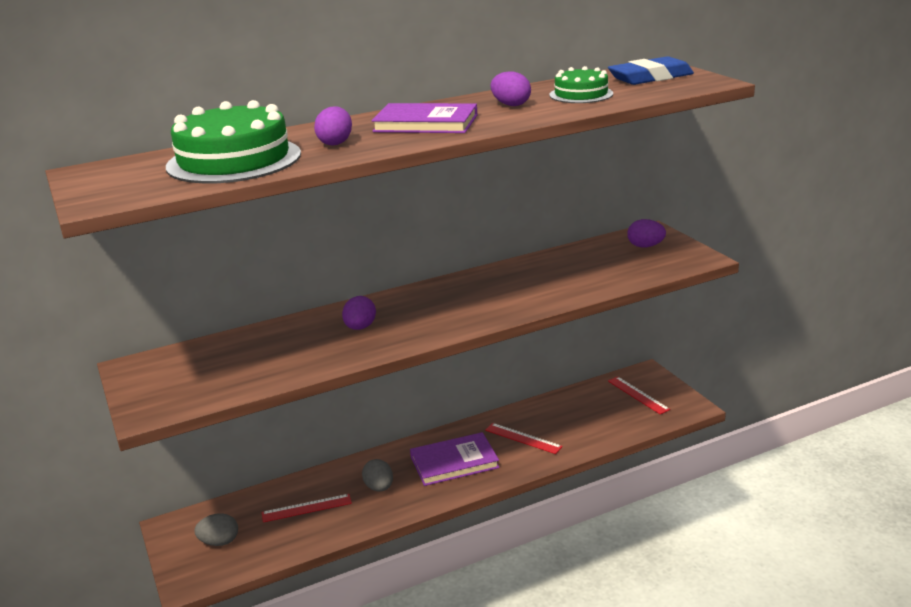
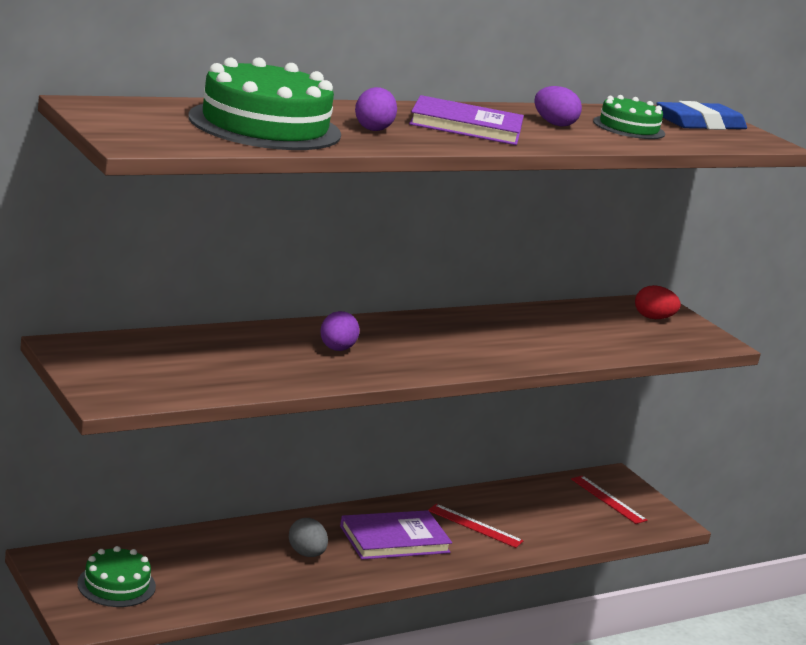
camera: 10 degrees left, 5 degrees down
grey egg [194,513,238,546] -> green cake [77,546,156,607]
red ruler [262,494,352,522] -> none
purple egg [628,219,666,247] -> red egg [635,285,681,319]

